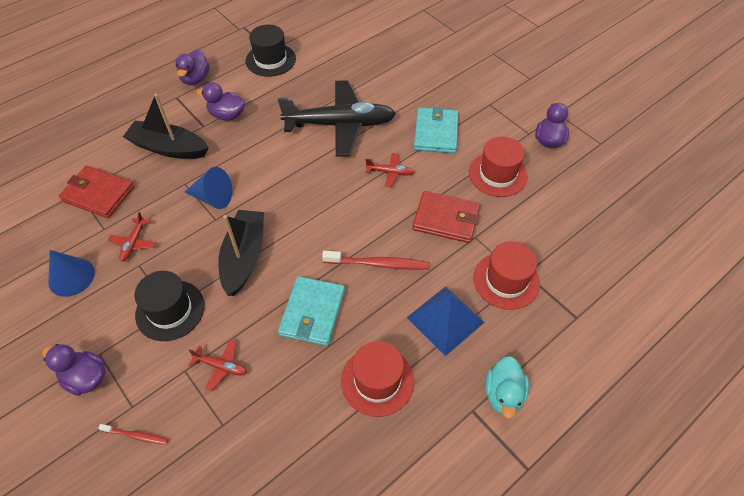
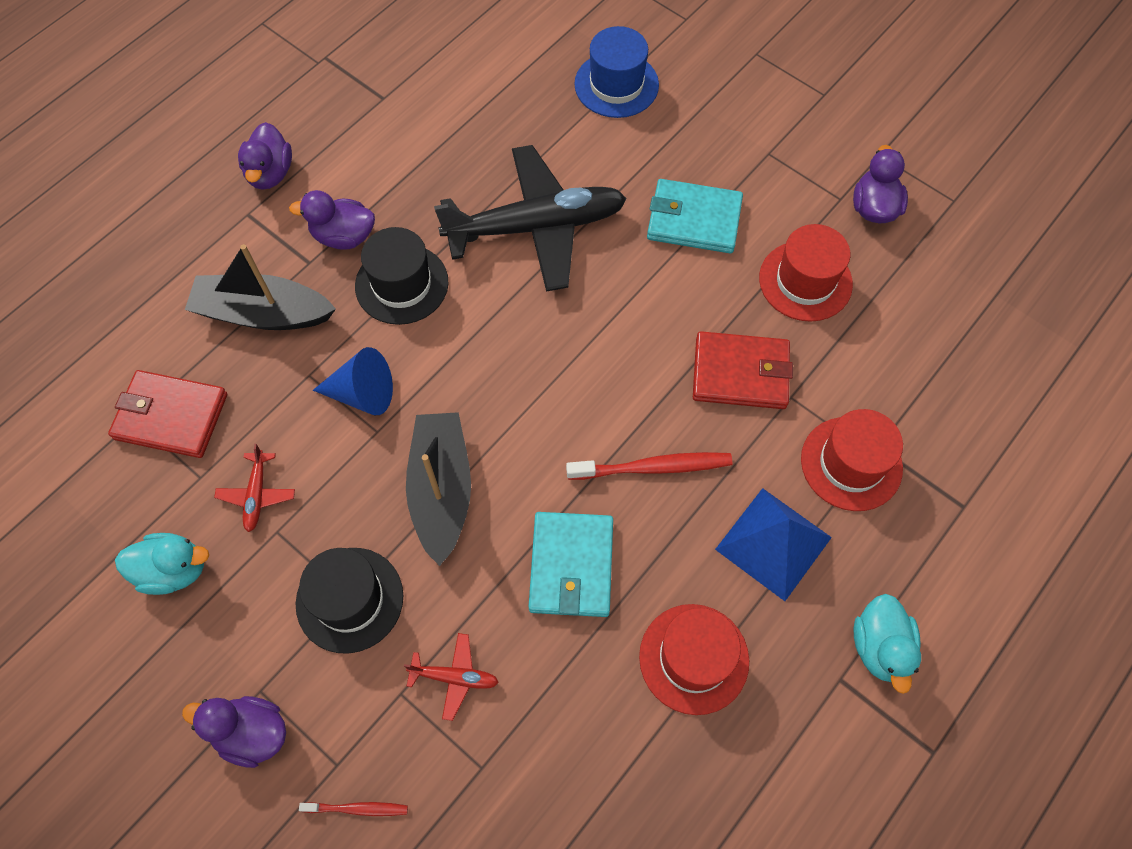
camera: 10 degrees left, 10 degrees up
blue cone [48,250,95,297] -> turquoise duck [115,533,209,595]
black hat [246,25,296,77] -> black hat moved to [355,227,449,325]
red plane [366,153,414,188] -> none
turquoise wallet [414,106,458,154] -> turquoise wallet turned 75 degrees counterclockwise [647,179,743,253]
none -> blue hat [574,26,659,118]

